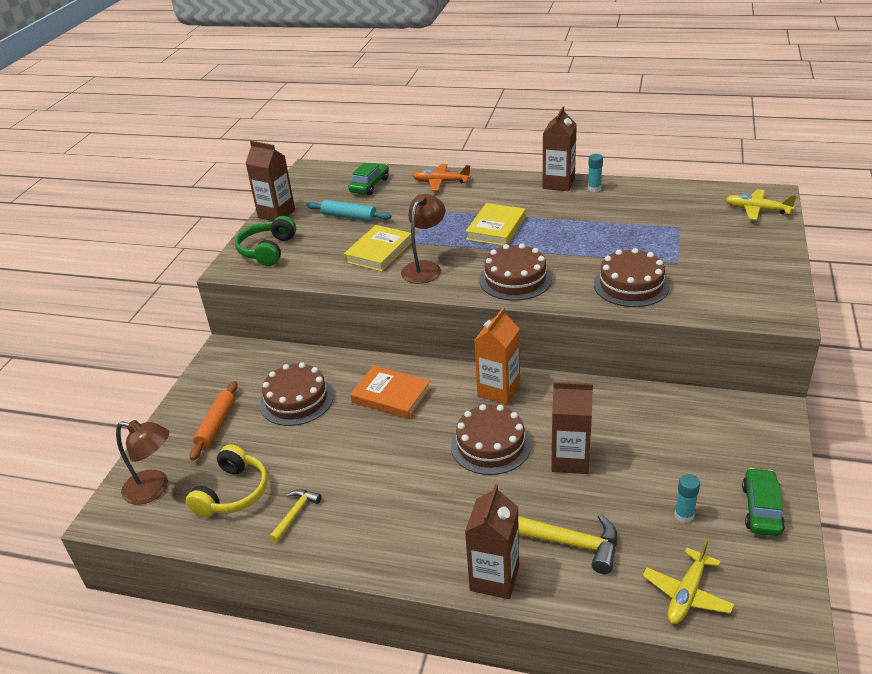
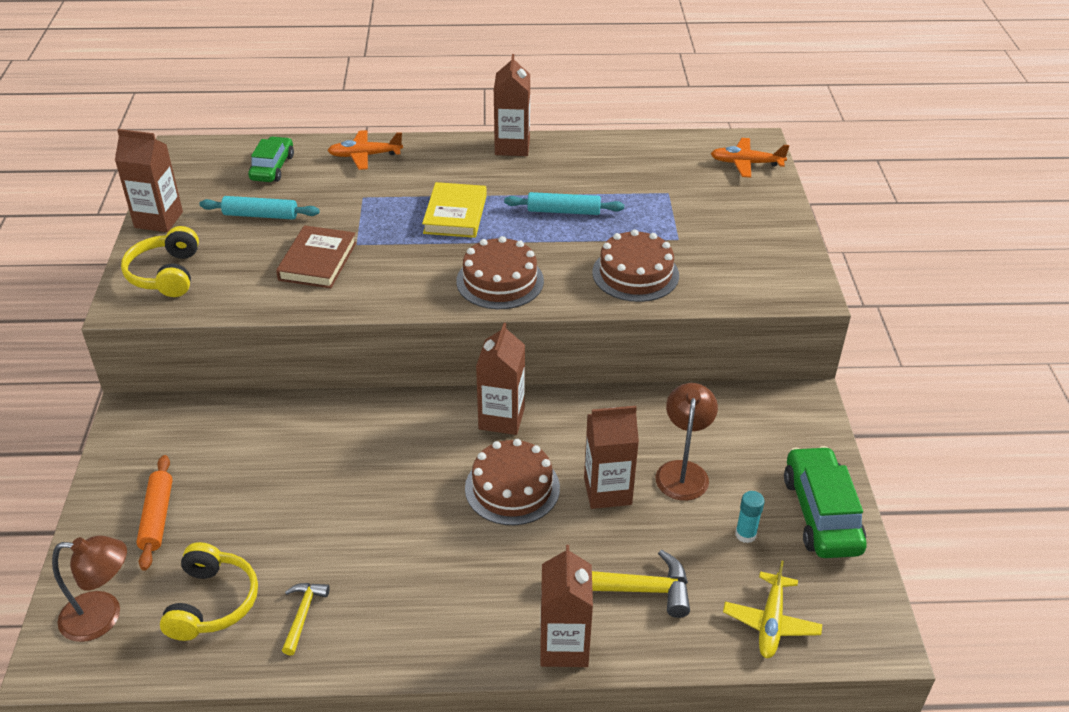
camera: 20 degrees left, 5 degrees up
green headphones [235,216,296,266] -> yellow headphones [121,226,199,297]
brown cake [260,362,333,426] -> none
yellow book [344,225,412,272] -> brown book [276,225,357,288]
orange book [350,366,431,419] -> none
brown lamp [401,194,445,284] -> brown lamp moved to [656,383,718,501]
orange carton [474,307,520,405] -> brown carton [476,323,525,435]
turquoise glue stick [588,154,603,192] -> none
yellow plane [725,189,797,220] -> orange plane [711,138,789,178]
green car [742,468,785,536] -> green car [784,446,867,558], size x1.51
none -> turquoise rolling pin [504,192,624,215]

